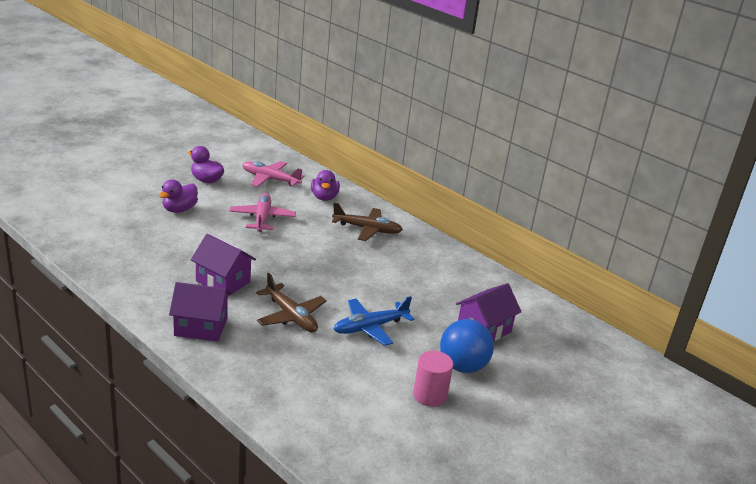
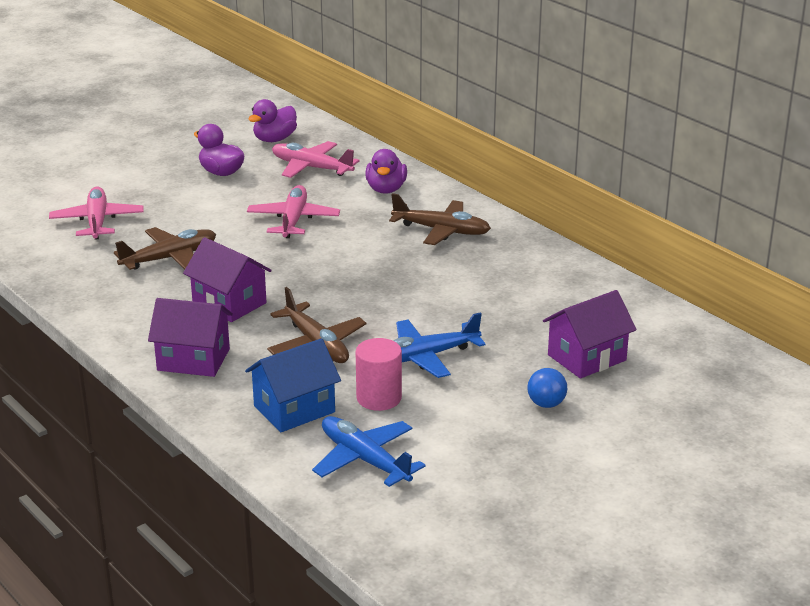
camera: 10 degrees right, 0 degrees up
purple duck [159,180,198,213] -> purple duck moved to [248,99,297,142]
pink cylinder [413,351,453,407] -> pink cylinder moved to [356,338,402,411]
blue ball [440,319,494,373] -> blue ball [527,368,567,408], size x0.54
none -> pink plane [49,186,144,240]
none -> brown plane [114,227,216,270]
none -> blue house [245,338,341,432]
none -> blue plane [312,416,425,487]

